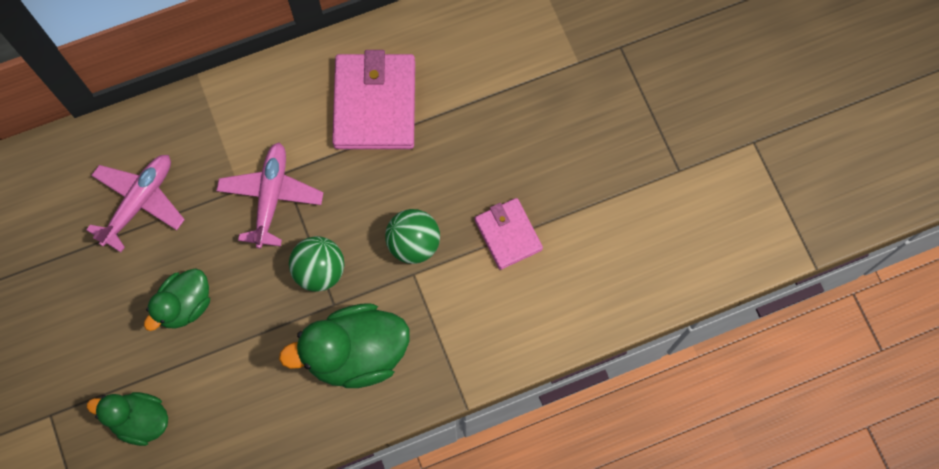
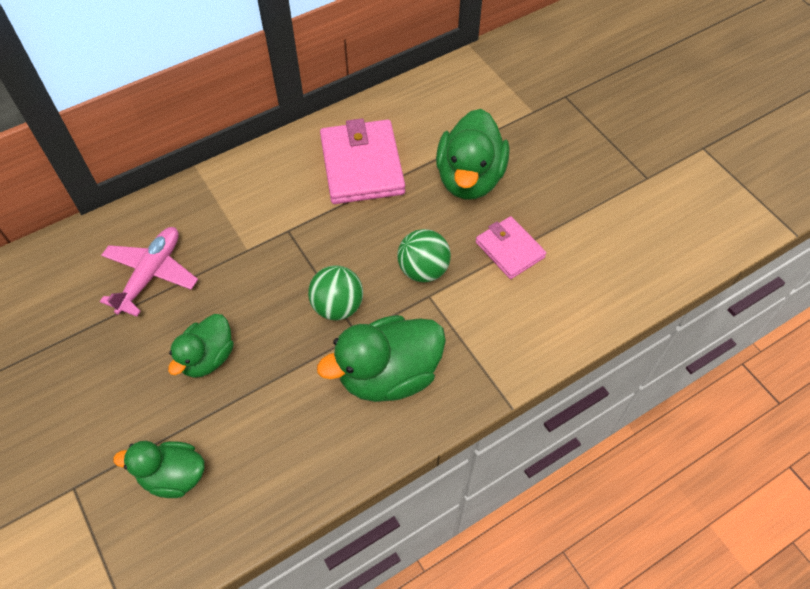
camera: 10 degrees left, 15 degrees down
pink plane [216,143,323,249] -> none
none -> green duck [436,109,509,199]

